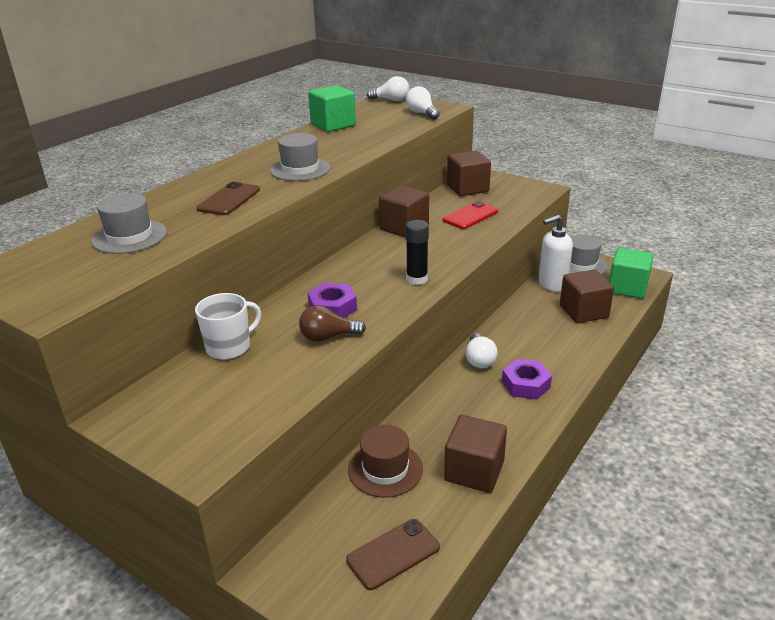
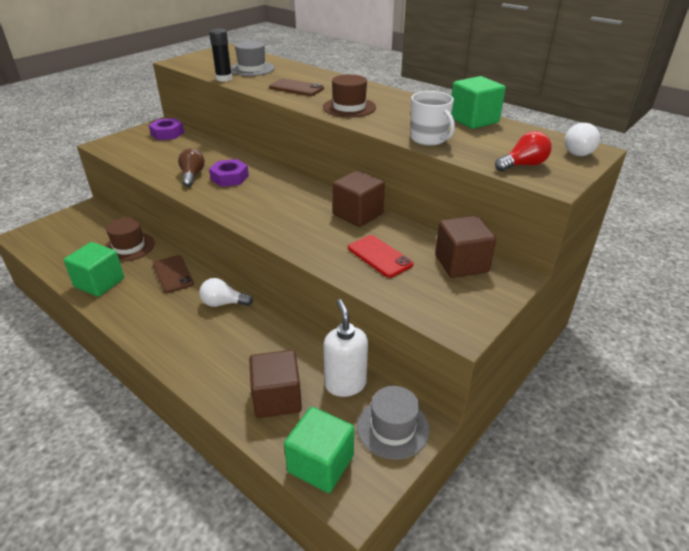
camera: 95 degrees right, 5 degrees up
white mug [195,293,261,360] -> white mug moved to [410,91,455,145]
grey hat [270,133,330,181] -> brown hat [323,74,376,117]
brown phone [346,519,440,590] -> brown phone moved to [153,255,194,293]
white light bulb [406,86,440,119] -> red light bulb [495,131,552,172]
black glue stick [406,220,429,285] -> black glue stick moved to [209,29,232,82]
brown cube [444,415,507,493] -> green cube [64,242,124,297]
purple nut [502,359,552,400] -> purple nut moved to [149,118,184,140]

